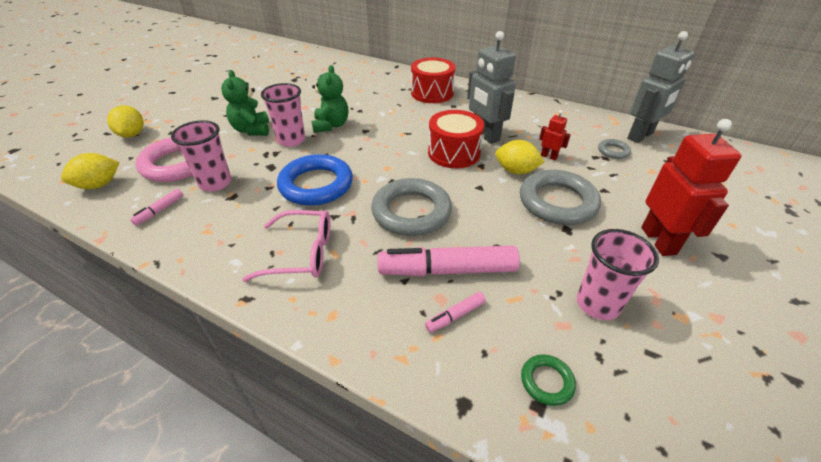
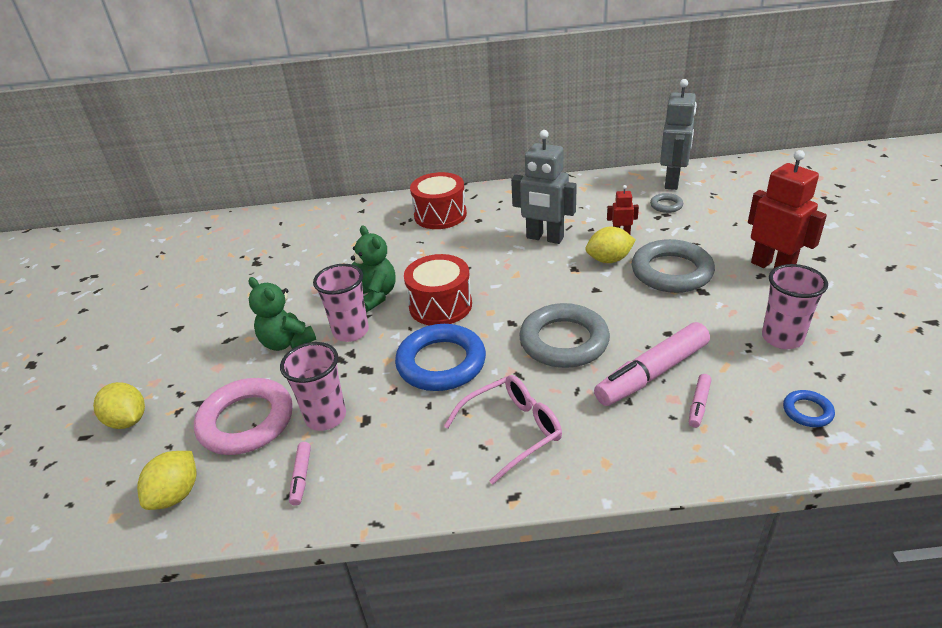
camera: 30 degrees left, 5 degrees down
red drum [428,110,484,168] -> red drum moved to [404,254,472,326]
green ring [521,354,576,406] -> blue ring [783,390,835,427]

